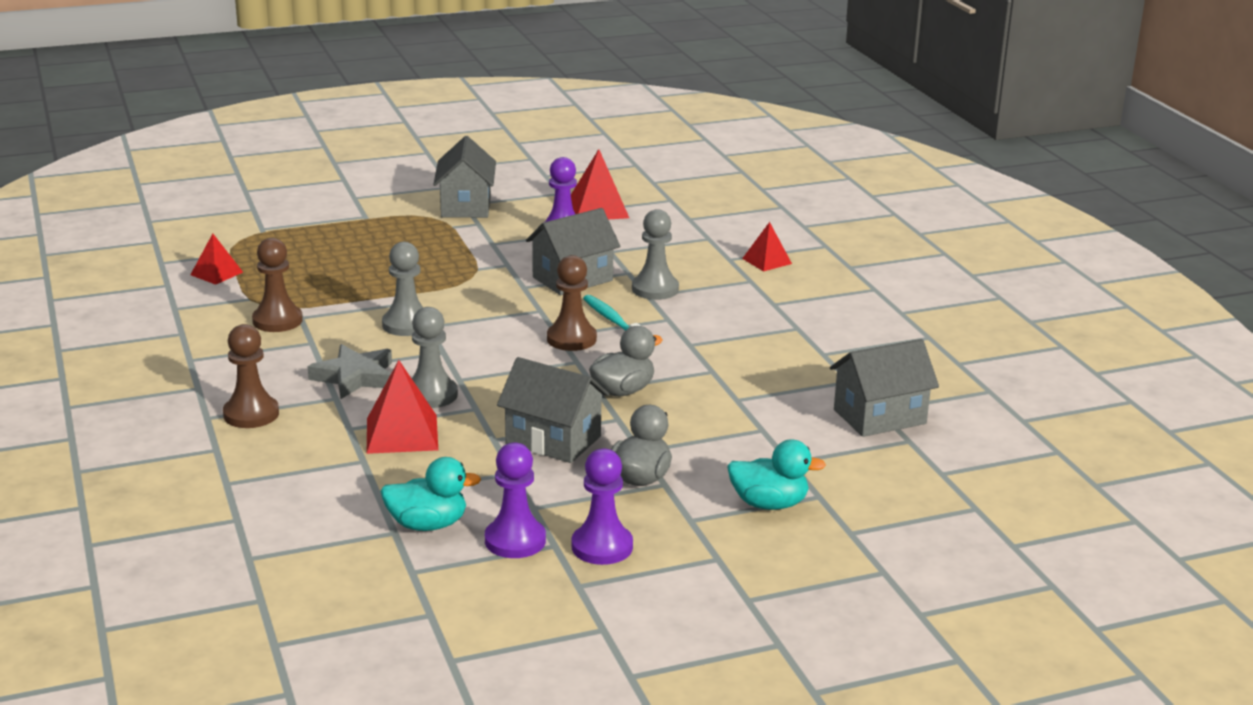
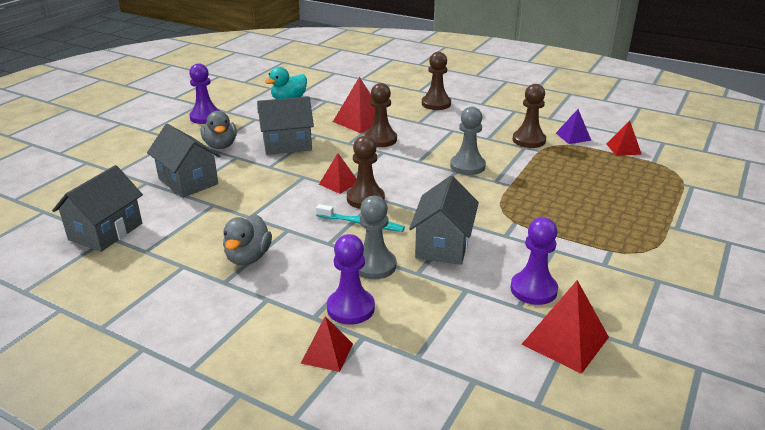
camera: 140 degrees right, 5 degrees up
grey star [308,344,392,399] -> none
grey pawn [412,307,458,408] -> brown pawn [364,83,397,147]
grey house [433,136,496,218] -> grey house moved to [147,124,221,198]
purple pawn [485,442,546,558] -> purple pawn moved to [327,234,375,325]
grey duck [589,326,663,396] -> grey duck moved to [223,214,272,265]
turquoise duck [727,440,826,510] -> none
none -> red pyramid [319,153,357,194]
none -> purple pyramid [556,109,592,144]

